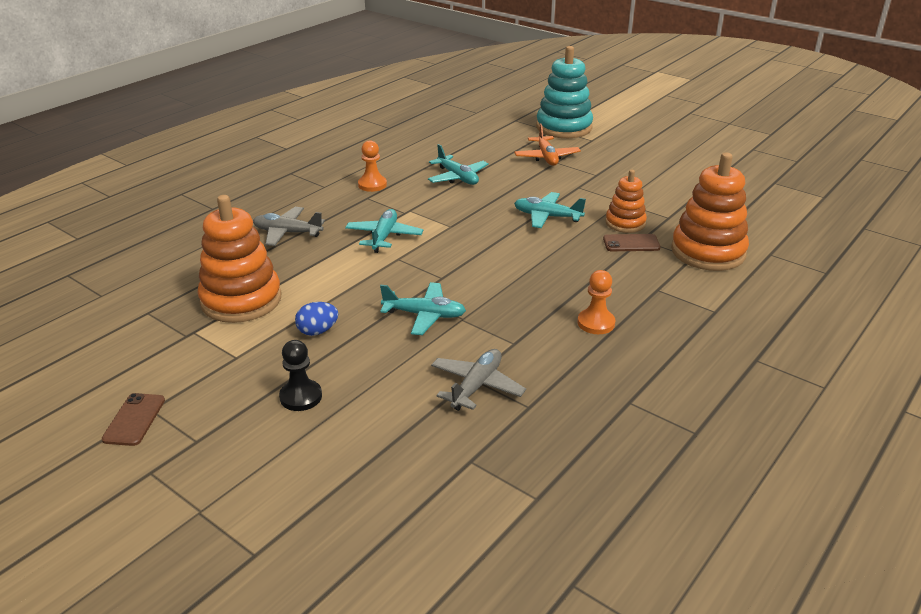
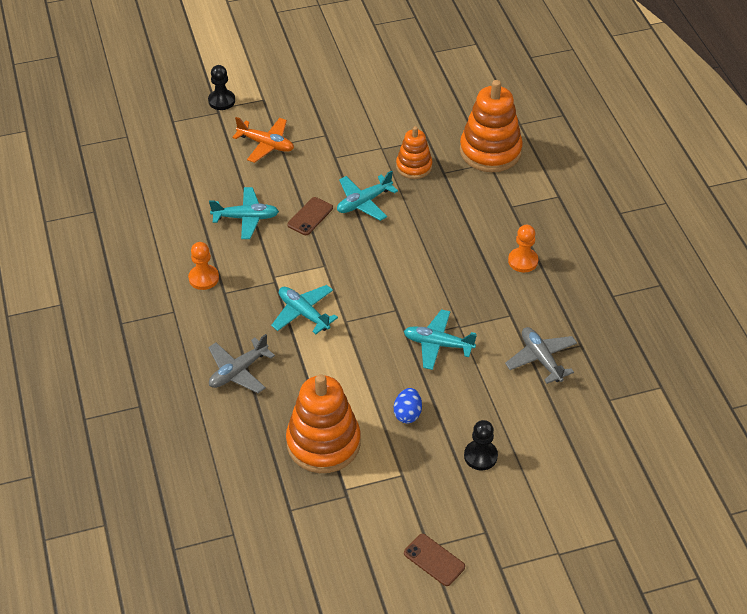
camera: 55 degrees left, 15 degrees up
turquoise plane [380,282,466,335] -> turquoise plane turned 120 degrees counterclockwise [404,309,477,370]
turquoise stacking toy [536,46,593,138] -> black pawn [208,65,235,110]
brown phone [603,234,660,251] -> brown phone moved to [287,197,333,235]

